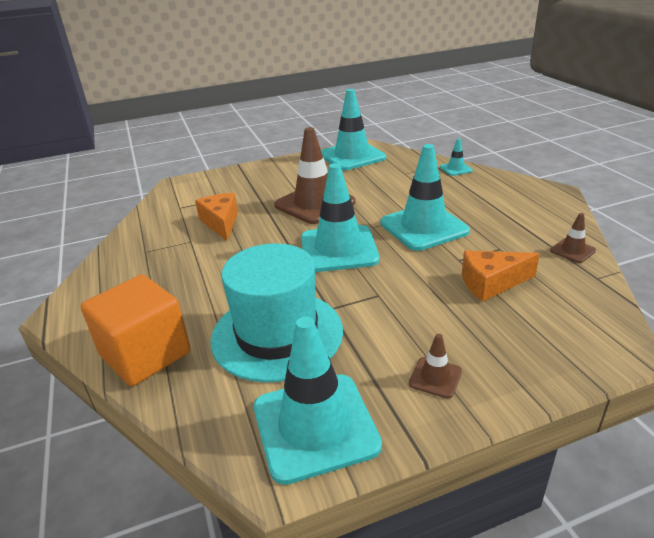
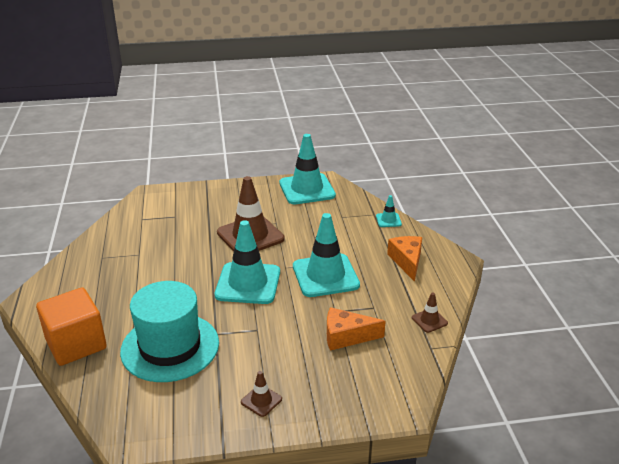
camera: 10 degrees right, 0 degrees up
orange cheese [195,193,238,241] -> orange cheese moved to [387,236,422,282]
turquoise traffic cone [254,316,382,485] -> none

